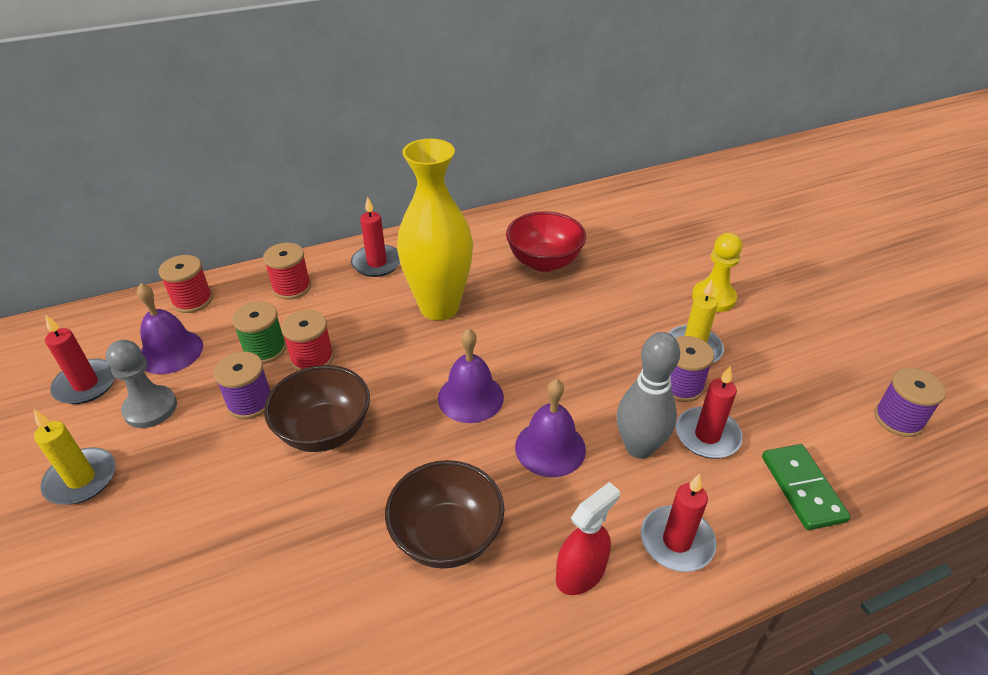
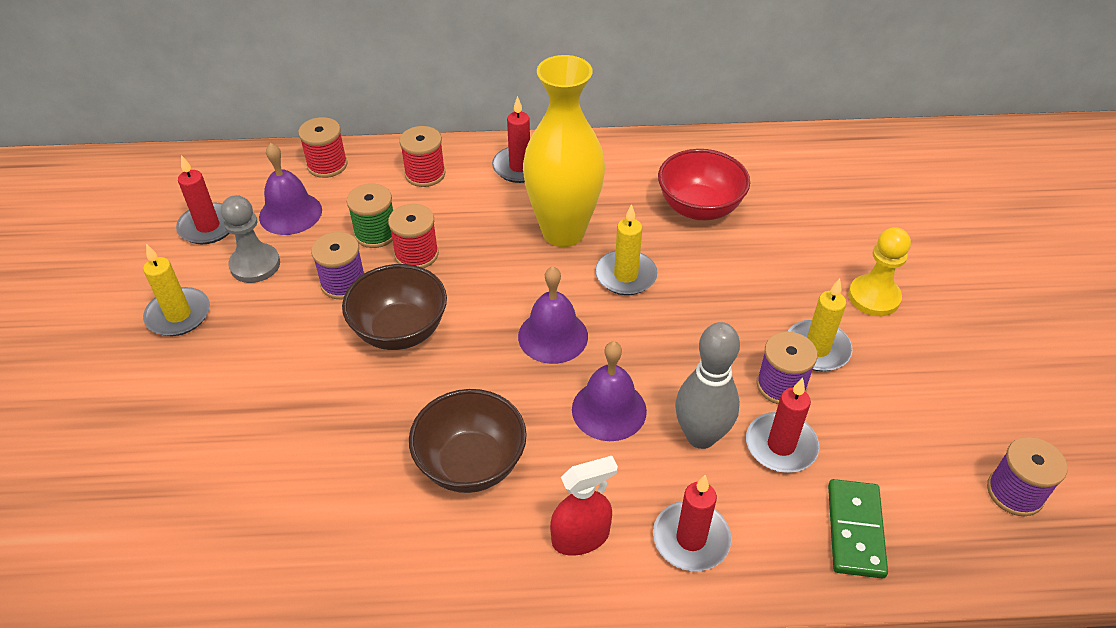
camera: 20 degrees right, 5 degrees up
none -> yellow candle [595,204,657,295]

